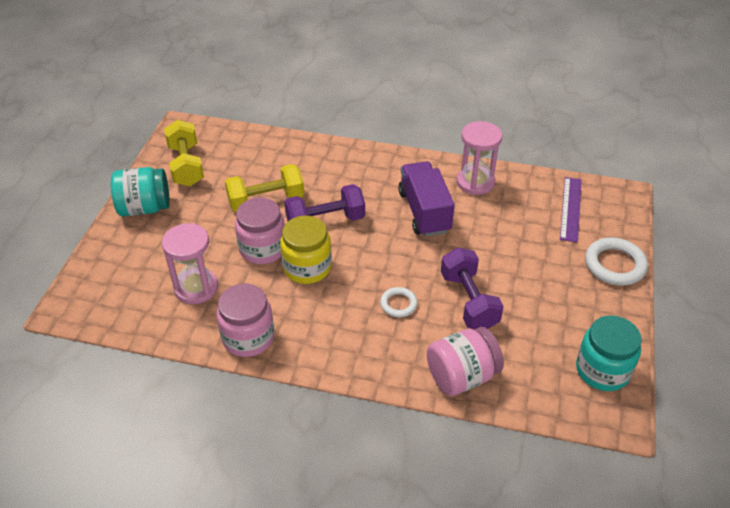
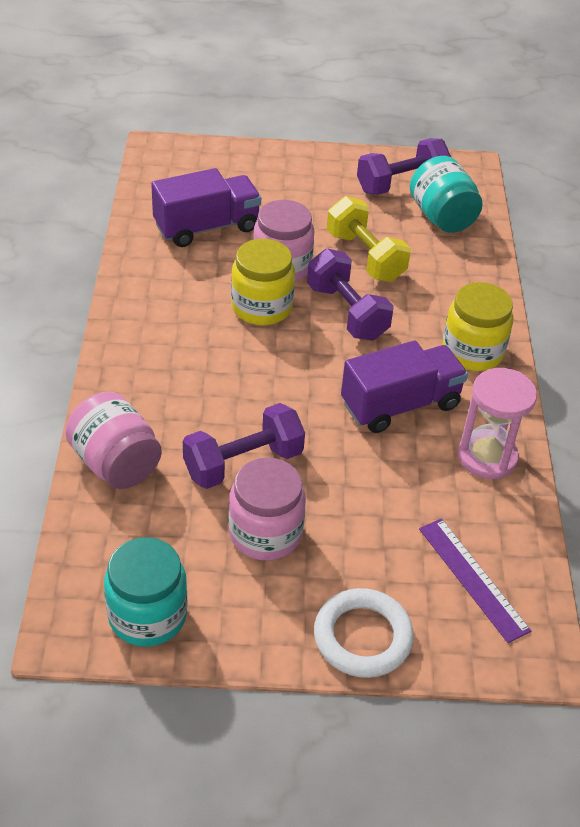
camera: 75 degrees right, 0 degrees up
turquoise jar [111,167,170,216] -> turquoise jar moved to [410,156,483,233]
pink hourglass [162,223,218,304] -> purple truck [151,168,261,247]
yellow dumbbell [164,120,204,186] -> purple dumbbell [357,138,451,195]
pink jar [216,284,274,357] -> pink jar moved to [229,458,306,560]
white ring [380,287,418,317] -> none
purple ruler [560,177,582,243] -> purple ruler turned 60 degrees clockwise [419,518,531,643]
none -> yellow jar [442,282,513,371]

